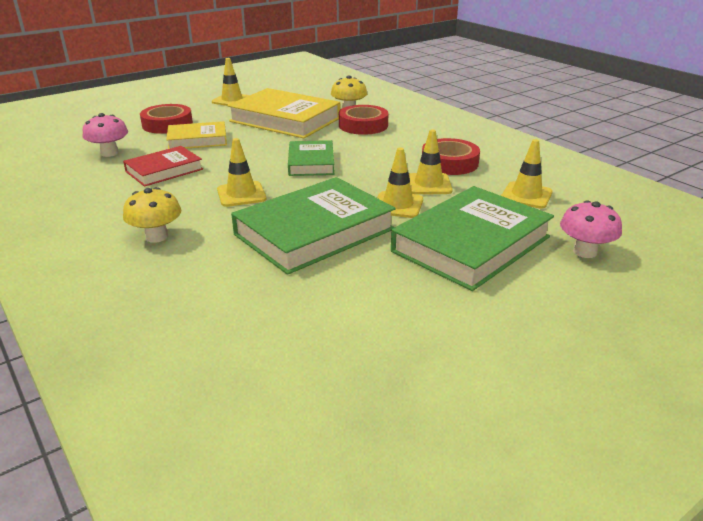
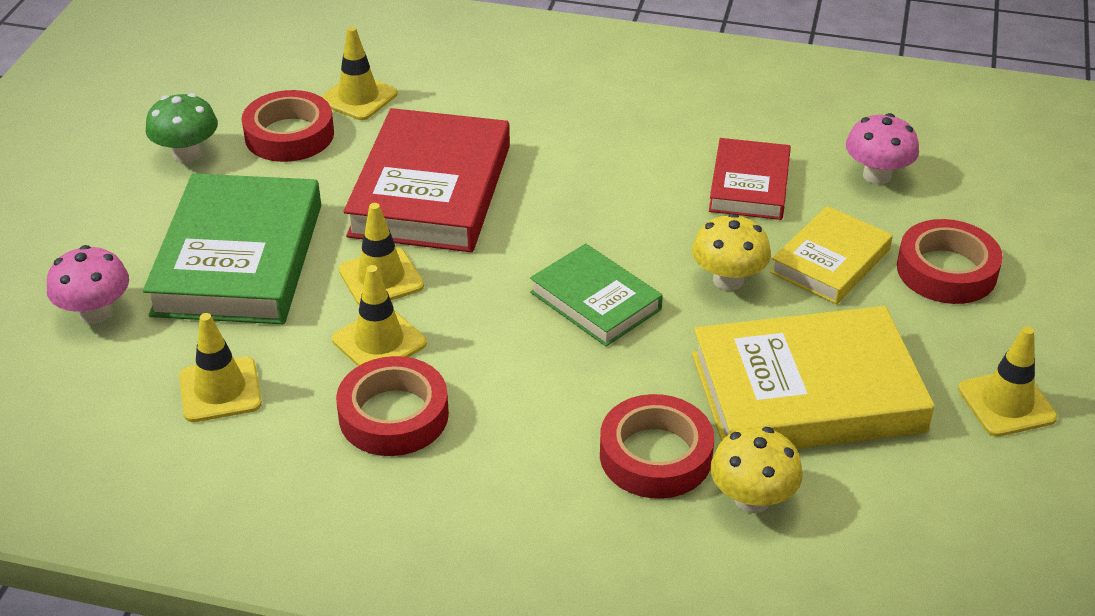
camera: 140 degrees right, 10 degrees up
yellow mushroom [123,187,181,243] -> yellow mushroom moved to [692,213,771,291]
yellow traffic cone [217,138,266,207] -> yellow traffic cone moved to [320,27,398,120]
green book [231,177,396,275] -> red book [343,108,510,252]
none -> green mushroom [146,93,218,163]
none -> red tape [242,90,334,162]

